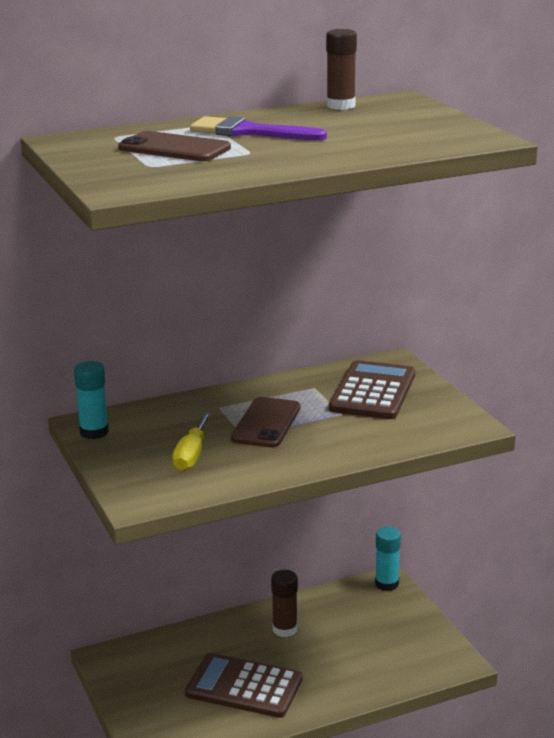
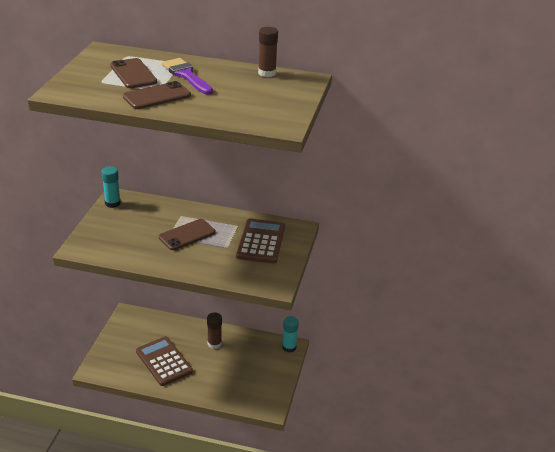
camera: 35 degrees right, 10 degrees up
yellow screwdriver [172,412,211,471] -> none
brown calculator [329,360,415,419] -> brown calculator turned 45 degrees counterclockwise [236,219,285,263]
none -> brown phone [123,81,191,109]

